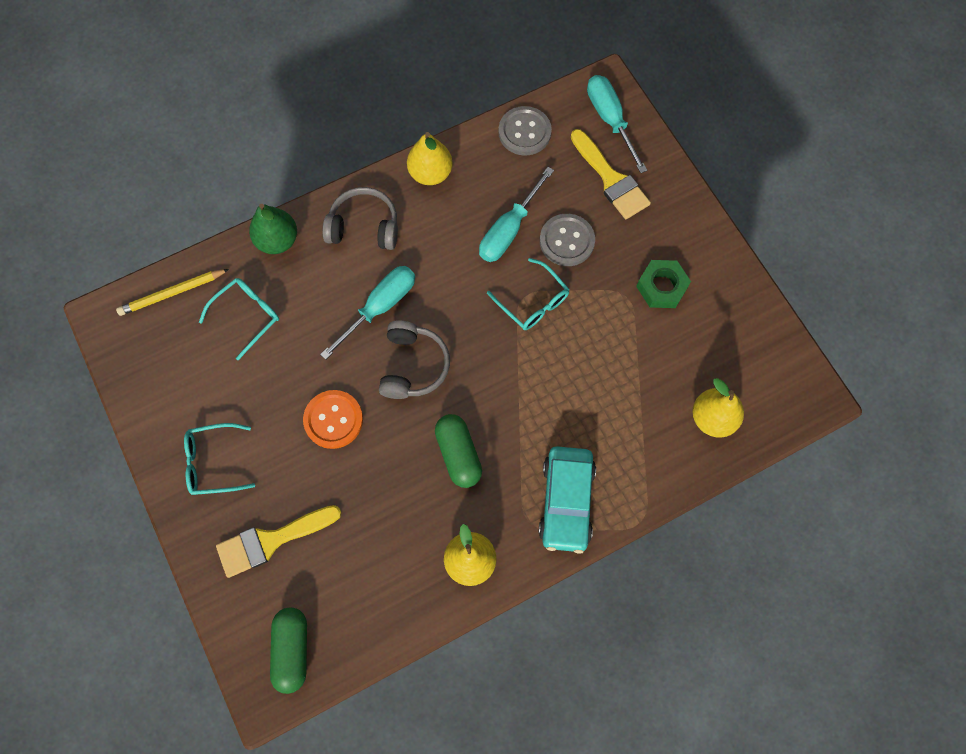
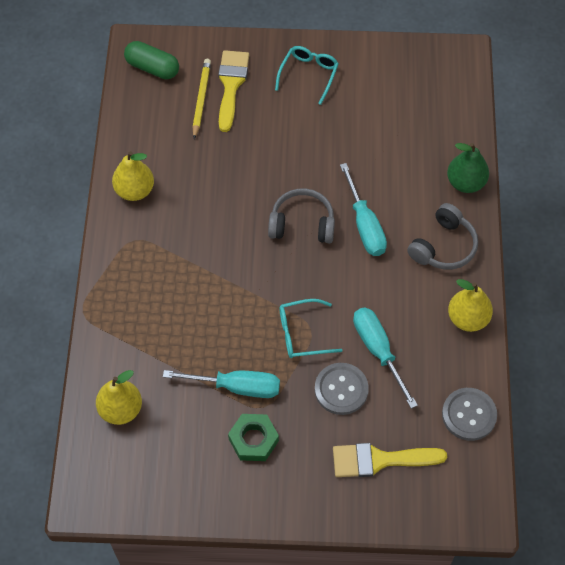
camera: 120 degrees right, 10 degrees down
yellow pencil [116,269,229,316] -> yellow pencil moved to [193,59,211,139]
turquoise glasses [199,278,279,360] -> none
orange button [303,390,363,449] -> none
grey headphones [379,320,450,399] -> grey headphones turned 150 degrees clockwise [268,188,335,244]
green capsule [435,414,482,488] -> none
turquoise car [538,446,596,554] -> none
turquoise screwdriver [587,75,647,173] -> turquoise screwdriver moved to [163,370,280,398]

